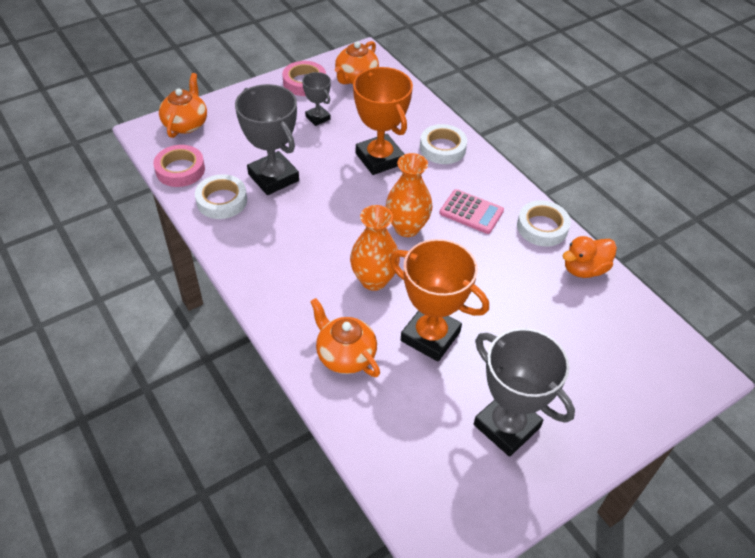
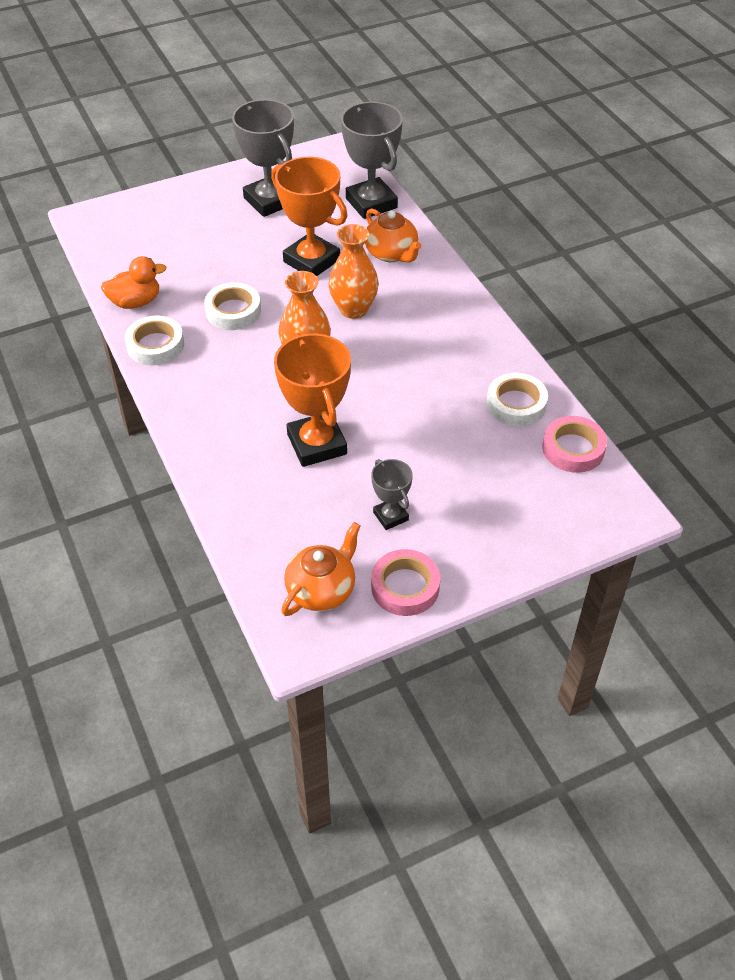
camera: 170 degrees left, 0 degrees up
orange teapot [159,73,207,138] -> none
grey trophy [235,84,299,195] -> grey trophy moved to [341,102,403,219]
white tape [420,124,467,164] -> white tape moved to [204,282,261,330]
pink calculator [439,189,504,234] -> none

